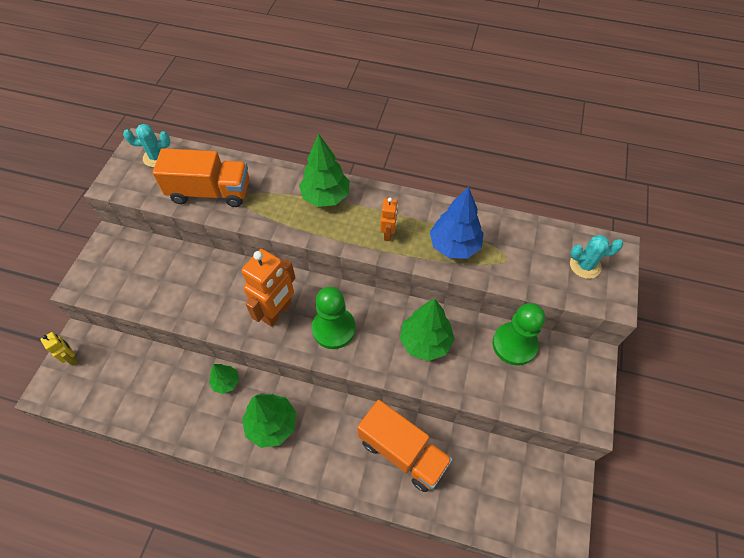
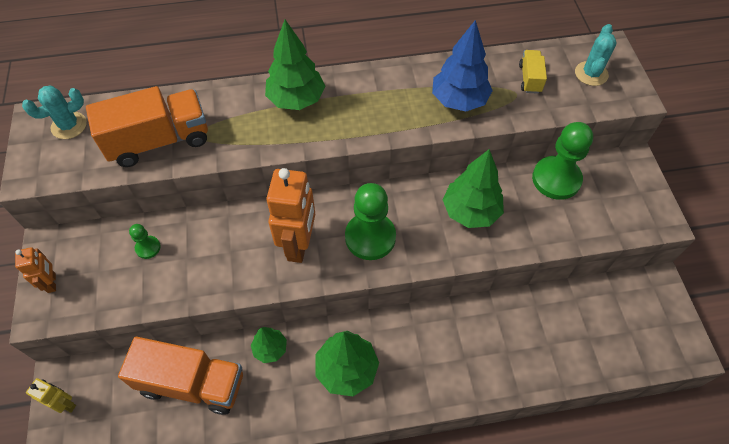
camera: 25 degrees left, 0 degrees up
orange truck [357,400,452,492] -> orange truck moved to [118,337,243,415]
orange robot [380,198,398,241] -> orange robot moved to [15,247,56,293]
turquoise cactus [570,235,623,279] -> turquoise cactus turned 45 degrees counterclockwise [575,24,617,86]
none -> green pawn [129,224,161,259]
none -> yellow truck [519,50,547,94]

